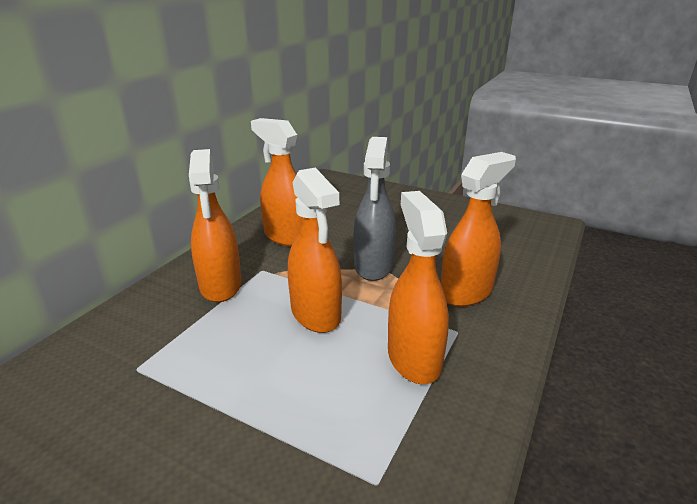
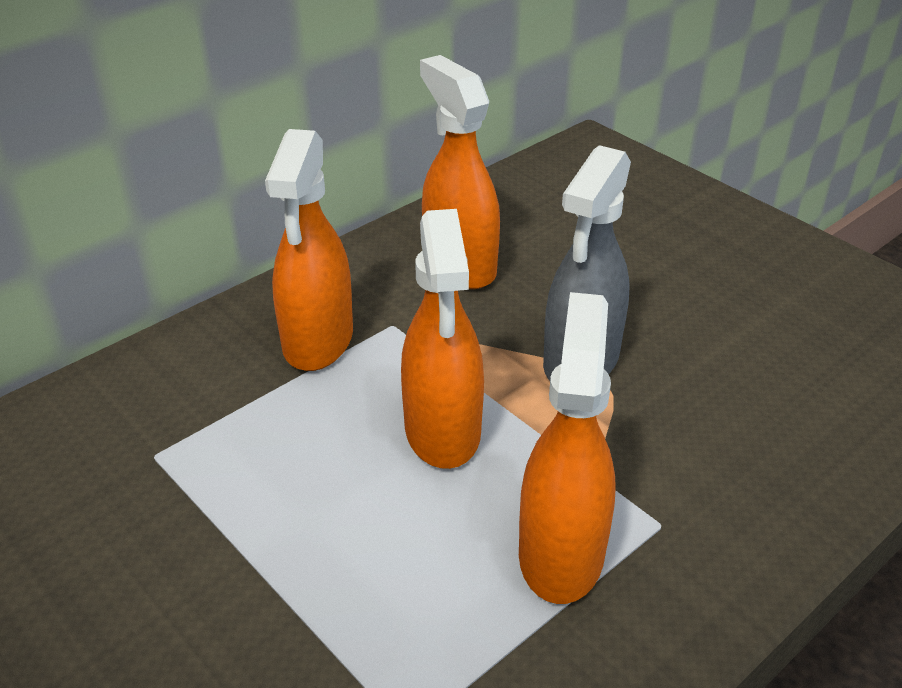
camera: 20 degrees right, 10 degrees up
orange spray bottle [441,152,516,307] -> none

